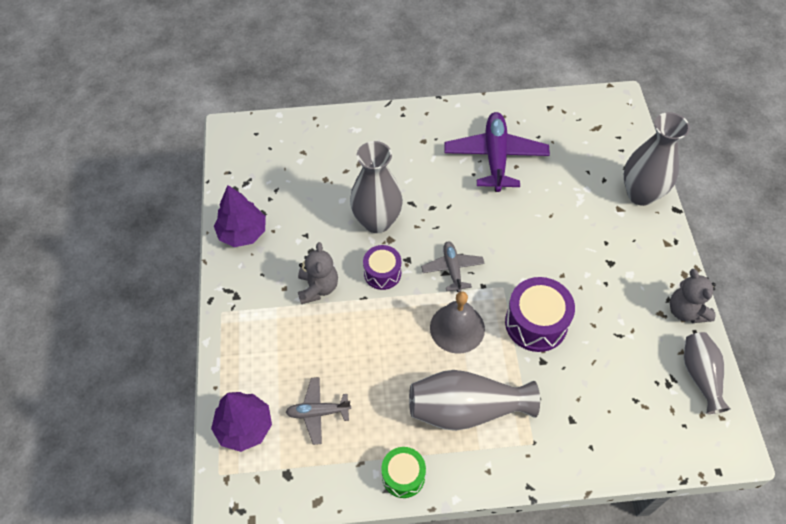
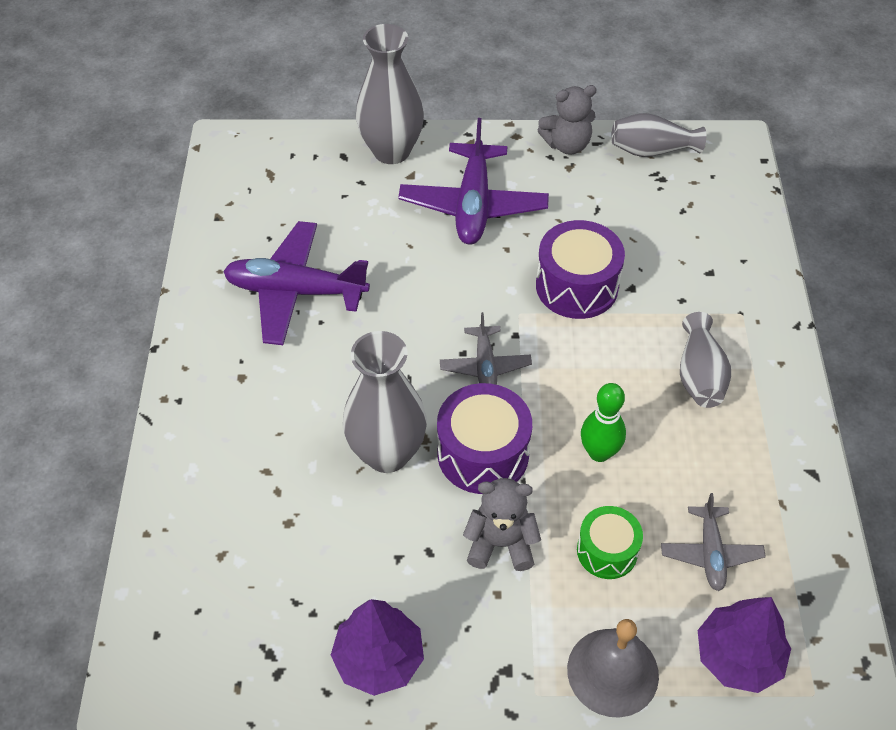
camera: 85 degrees left, 5 degrees down
purple drum [363,245,401,290] -> purple drum [437,383,532,494], size x1.60
green drum [381,447,426,498] -> green drum moved to [577,506,643,579]
grey vase [409,370,540,431] -> grey vase [680,312,731,408], size x0.64
grey plane [421,241,485,292] -> grey plane turned 90 degrees counterclockwise [440,312,532,385]
grey bell [430,291,485,354] -> grey bell moved to [567,619,659,718]
none -> purple plane [398,118,549,245]
none -> green bowling pin [581,383,626,462]

